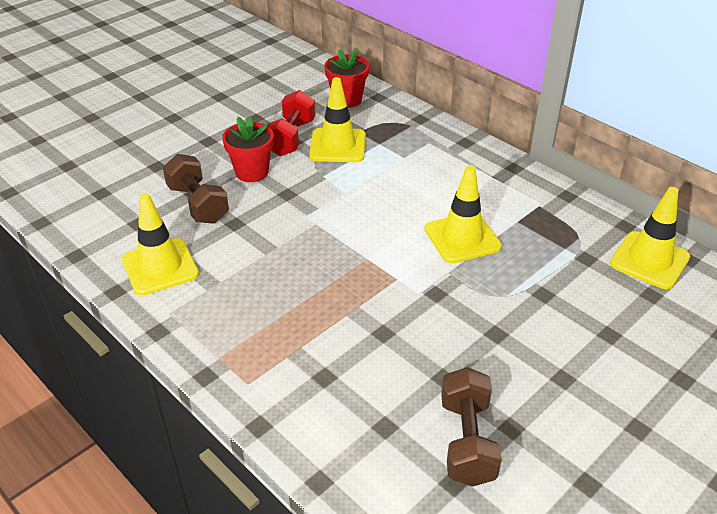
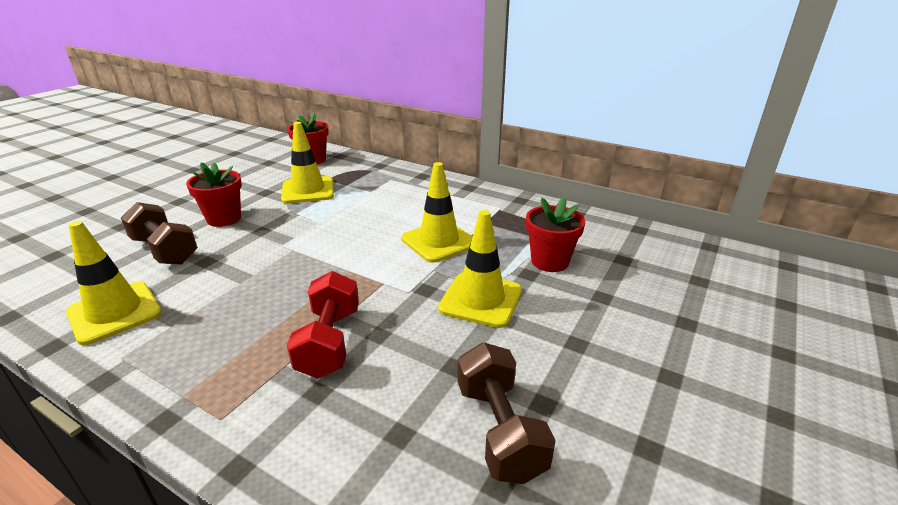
camera: 15 degrees left, 10 degrees down
red dumbbell [267,90,316,156] -> red dumbbell moved to [287,271,359,379]
yellow traffic cone [610,187,690,289] -> yellow traffic cone moved to [438,210,522,328]
none -> red flower pot [526,197,585,272]

